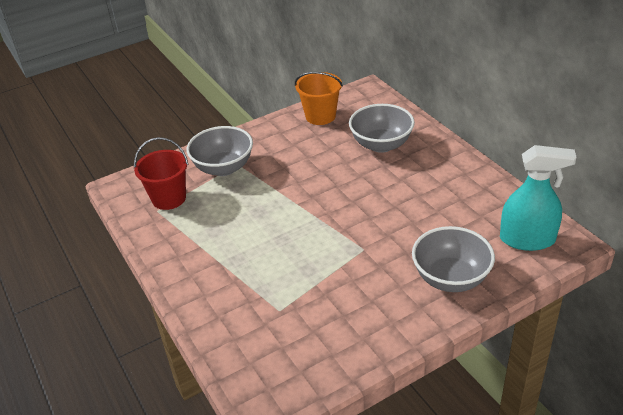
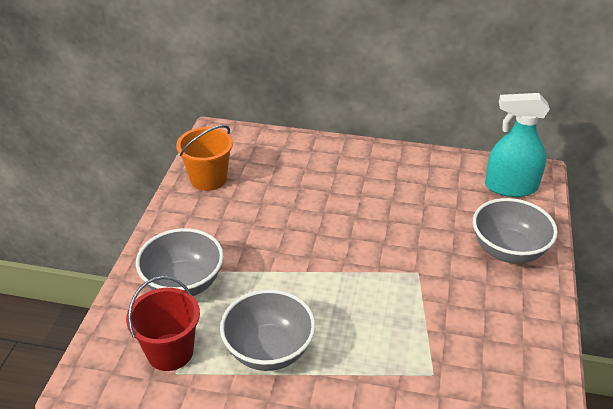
camera: 50 degrees left, 0 degrees up
grey bowl [349,104,415,153] -> grey bowl moved to [220,289,316,371]
turquoise spray bottle [500,145,576,251] -> turquoise spray bottle turned 135 degrees counterclockwise [485,93,550,197]

